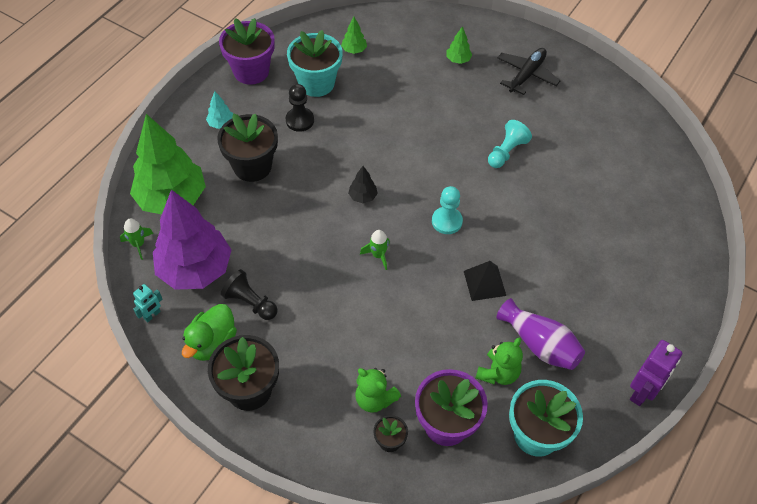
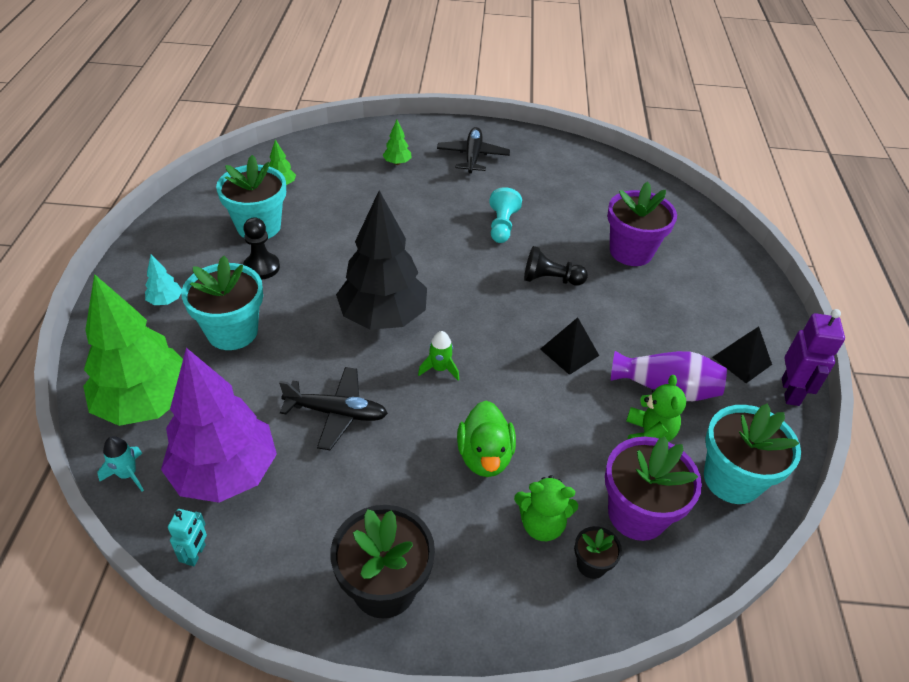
camera: 30 degrees left, 10 degrees down
green rocket [120,219,154,260] -> turquoise rocket [97,436,144,491]
green duck [182,304,237,361] -> green duck moved to [457,401,516,477]
black flower pot [217,114,278,182] -> turquoise flower pot [181,256,263,350]
purple flower pot [219,18,275,85] -> purple flower pot moved to [607,181,677,266]
black pawn [221,269,278,320] -> black pawn moved to [524,246,588,286]
black tree [348,166,378,203] -> black tree [336,190,427,330], size x2.49
turquoise pawn [432,186,463,234] -> none
none -> black plane [279,367,388,450]
none -> black pyramid [712,327,772,383]

